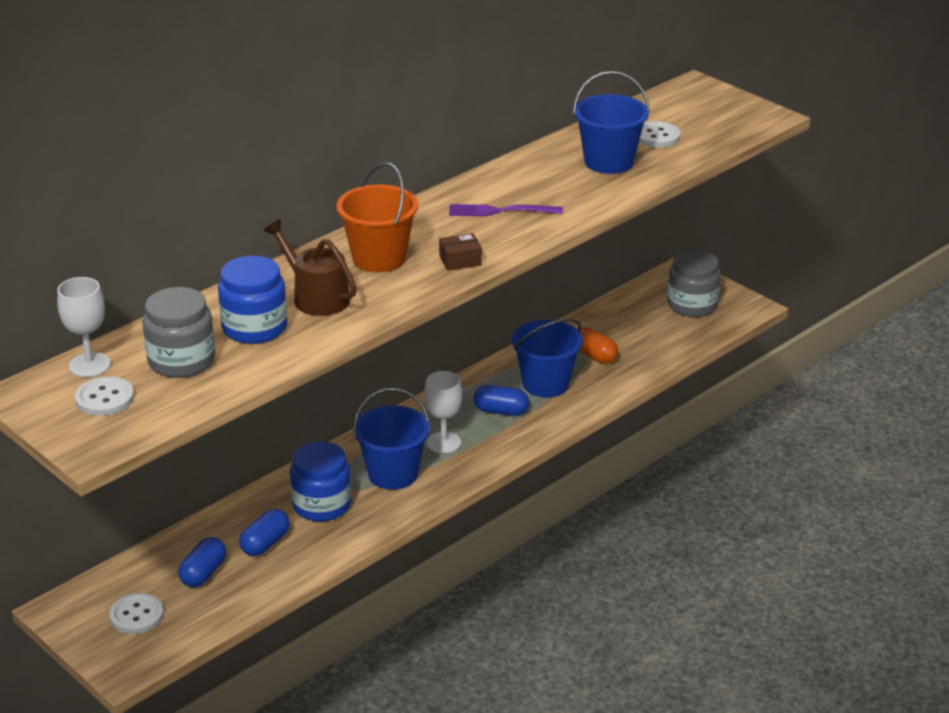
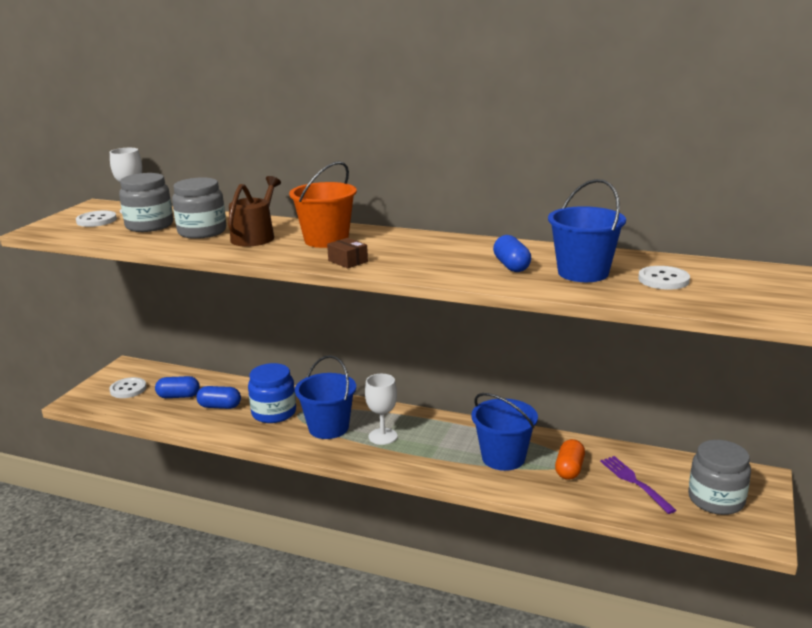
camera: 65 degrees right, 10 degrees down
blue jar [218,256,287,344] -> grey jar [172,177,226,239]
purple fork [449,204,563,216] -> purple fork moved to [600,456,676,514]
blue capsule [474,385,529,416] -> blue capsule moved to [493,235,531,272]

